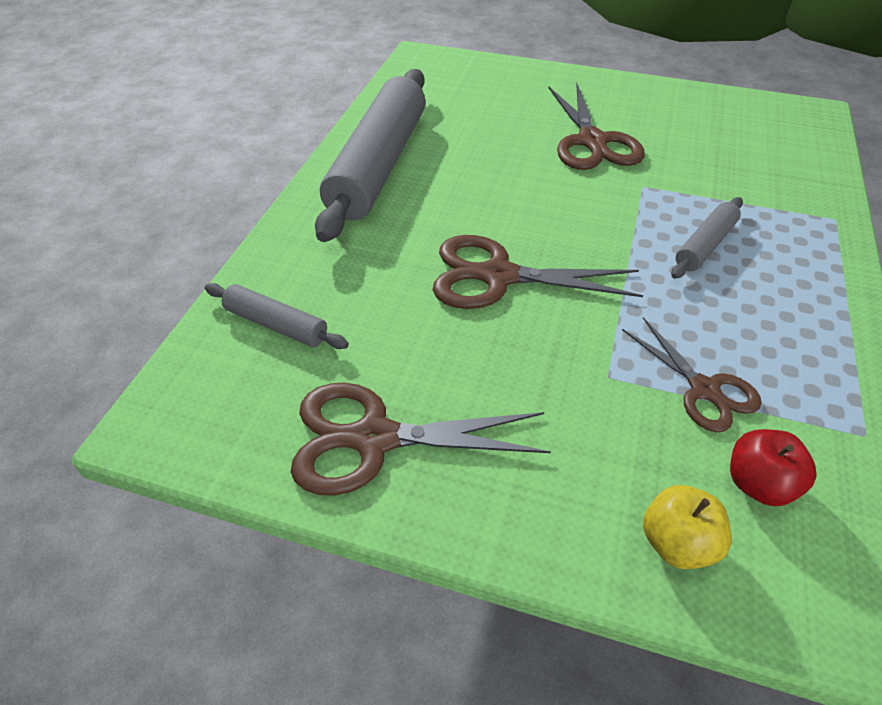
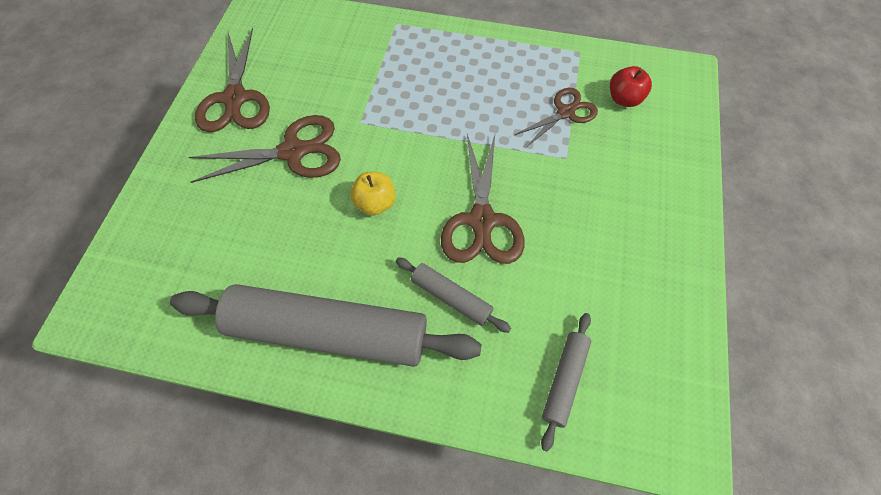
camera: 95 degrees left, 15 degrees up
brown scissors [291,382,551,496] -> brown scissors moved to [195,27,270,132]
yellow apple [643,485,731,569] -> yellow apple moved to [350,172,396,216]
grey rolling pin [671,197,743,279] -> grey rolling pin moved to [396,257,511,333]

